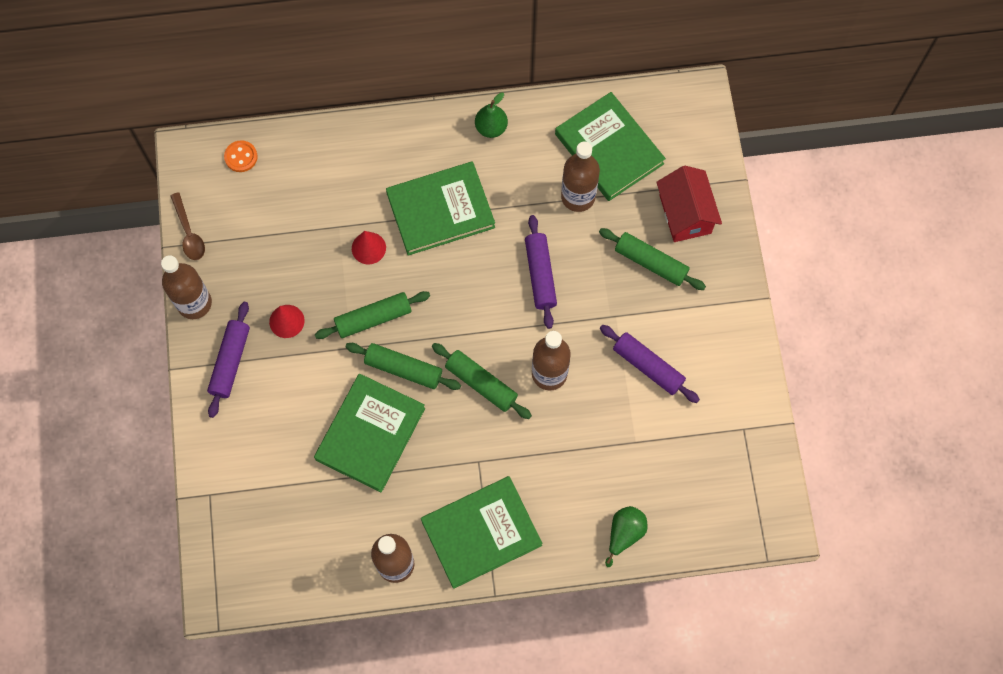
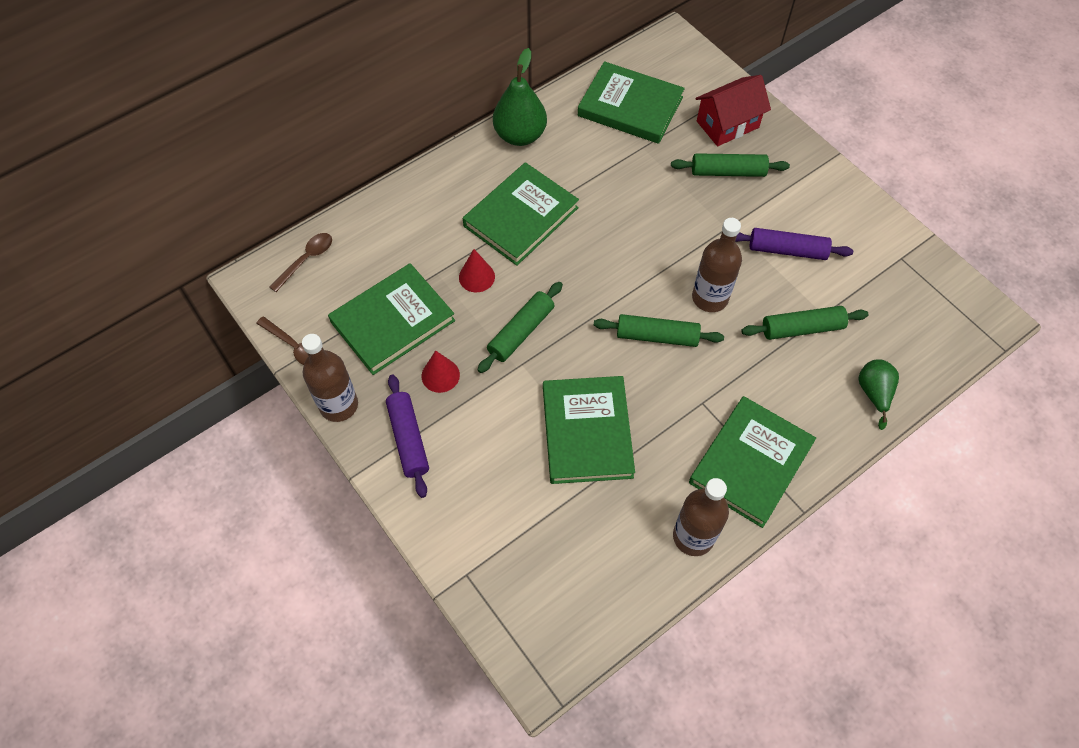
camera: 30 degrees left, 10 degrees down
orange button [224,140,258,172] -> brown spoon [270,233,332,292]
green rolling pin [346,343,461,390] -> green rolling pin moved to [741,306,869,340]
green pear [475,92,508,138] -> green pear [493,48,547,146], size x1.64
purple rolling pin [525,215,557,329] -> none
brown bottle [561,142,600,212] -> none
red house [656,166,722,242] -> red house turned 75 degrees counterclockwise [695,75,771,146]
none -> green book [328,263,455,375]

